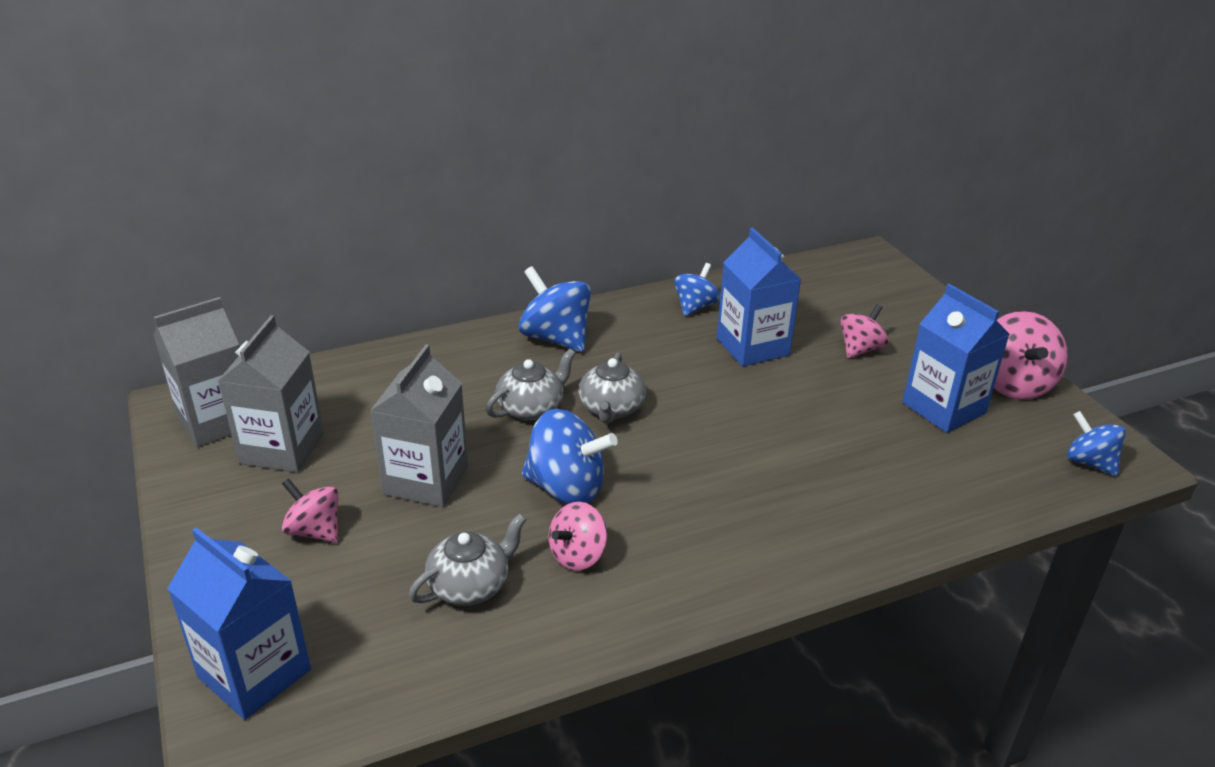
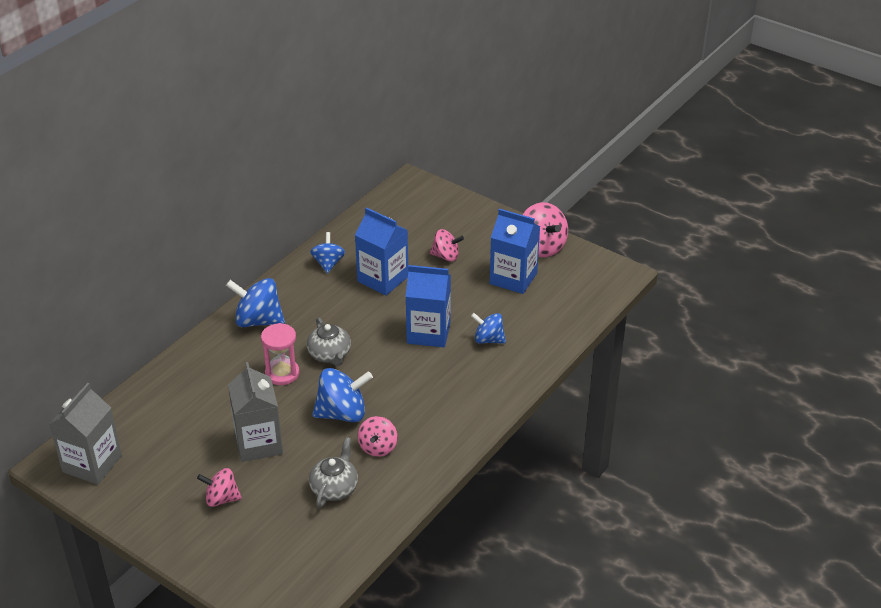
camera: 30 degrees left, 5 degrees up
blue carton [167,527,311,720] -> blue carton moved to [405,265,451,347]
grey carton [218,315,324,472] -> none
grey teapot [486,349,576,420] -> pink hourglass [261,323,299,385]
pink spinning top [840,304,889,358] -> pink spinning top turned 90 degrees clockwise [430,229,464,262]
blue spinning top [1067,411,1126,476] -> blue spinning top moved to [471,313,506,344]

